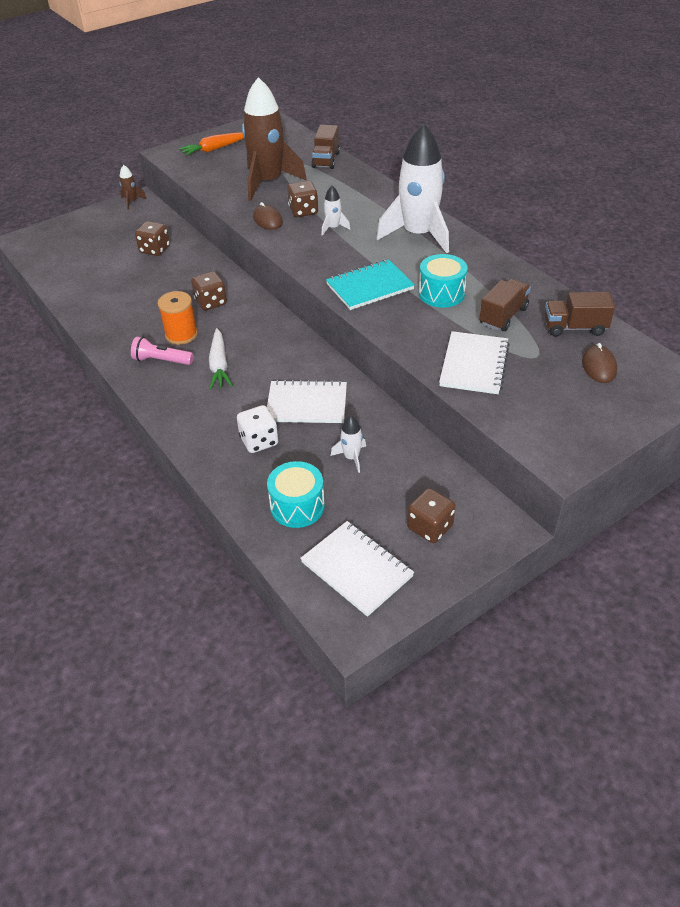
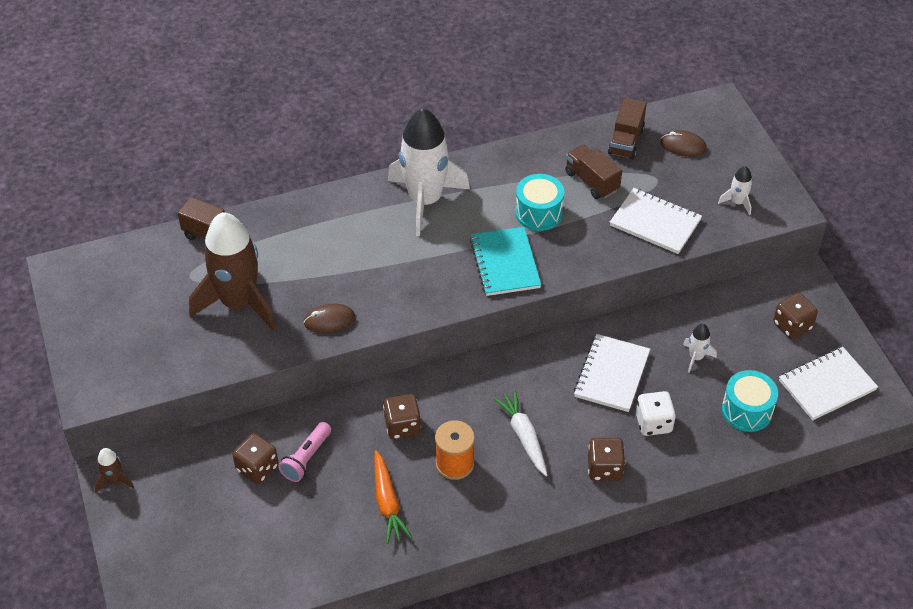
camera: 75 degrees left, 5 degrees up
pink flashlight [131,337,194,365] -> pink flashlight moved to [278,422,331,482]
orange carrot [179,132,244,156] -> orange carrot moved to [374,450,412,544]
white carrot [209,328,233,390] -> white carrot turned 120 degrees counterclockwise [493,390,547,476]
brown dice [287,181,318,217] -> brown dice moved to [588,438,625,481]
white rocket [321,186,350,236] -> white rocket moved to [718,166,752,215]

